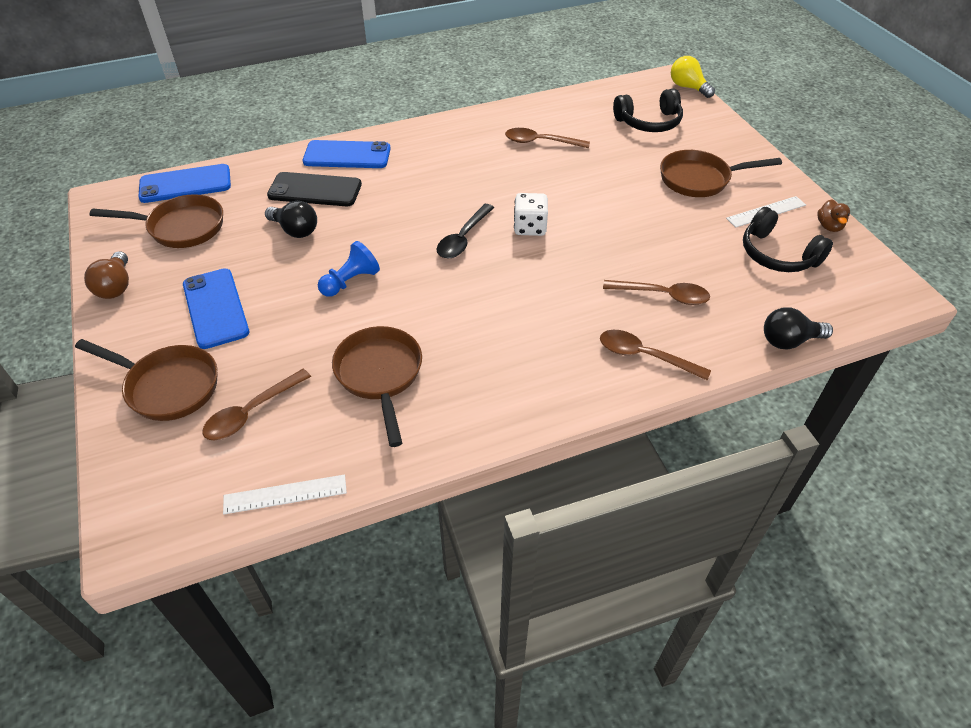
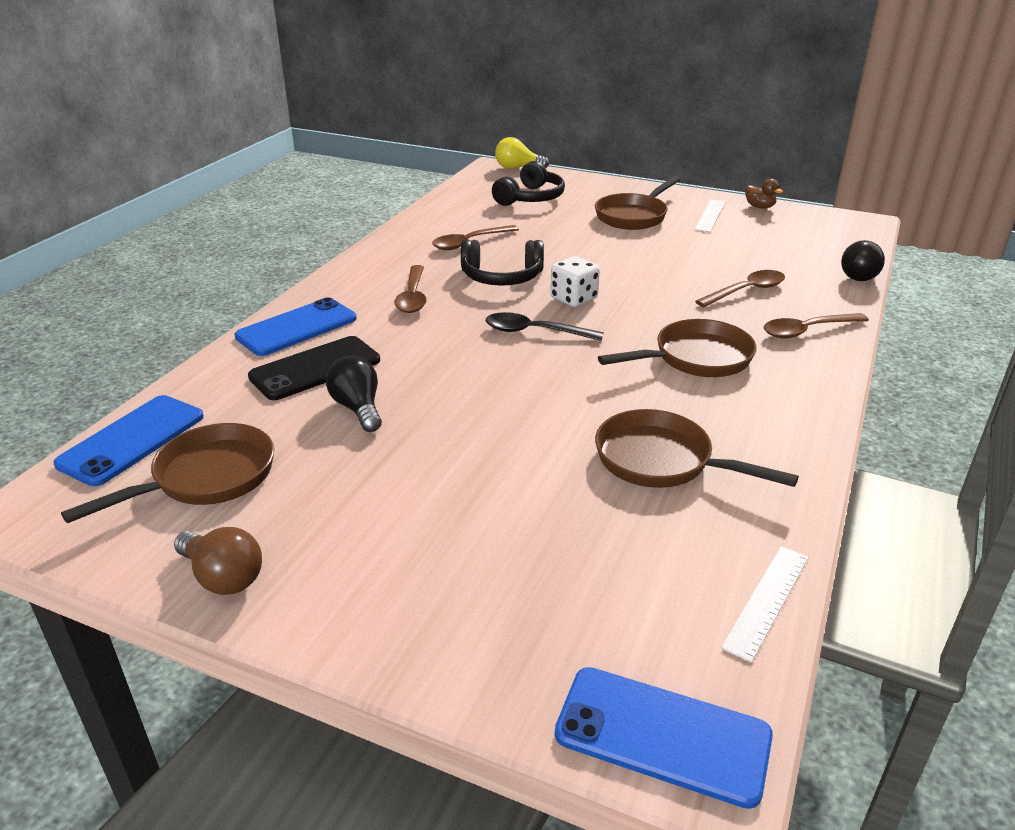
camera: 45 degrees left, 15 degrees down
brown pan [75,339,218,421] -> brown pan moved to [598,319,757,377]
blue phone [183,268,249,349] -> blue phone moved to [555,667,773,809]
brown spoon [202,369,311,440] -> brown spoon moved to [394,265,426,313]
black light bulb [265,201,317,238] -> black light bulb turned 105 degrees counterclockwise [326,356,382,432]
blue pawn [318,241,380,297] -> none
black spoon [437,204,494,258] -> black spoon turned 120 degrees clockwise [486,312,604,341]
black headphones [743,207,833,272] -> black headphones moved to [461,240,544,286]

